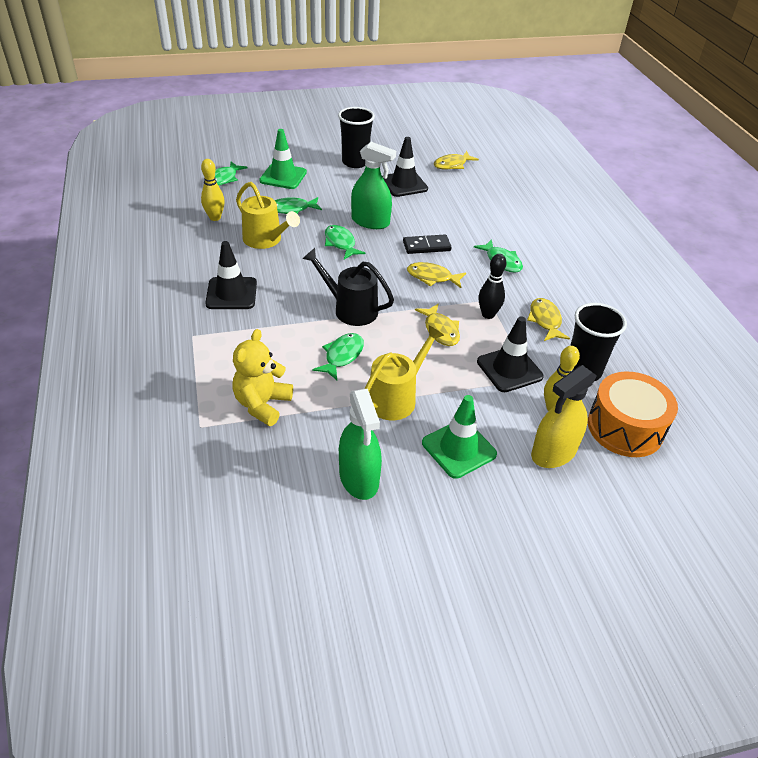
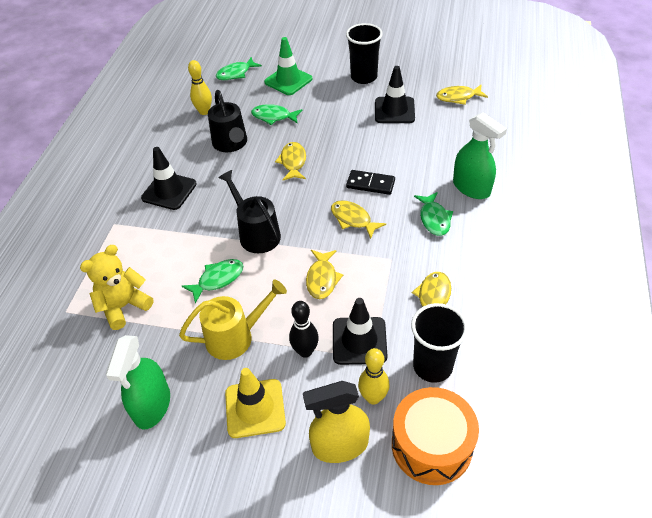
camera: 30 degrees right, 5 degrees up
yellow watering can [236,182,300,249] -> black watering can [208,90,247,152]
green fish [325,225,365,260] -> yellow fish [275,142,306,181]
green spray bottle [351,142,396,229] -> green spray bottle moved to [453,112,507,199]
green traffic cone [422,395,497,479] -> yellow traffic cone [225,368,286,438]
black bowling pin [478,254,506,319] -> black bowling pin moved to [289,301,319,358]

